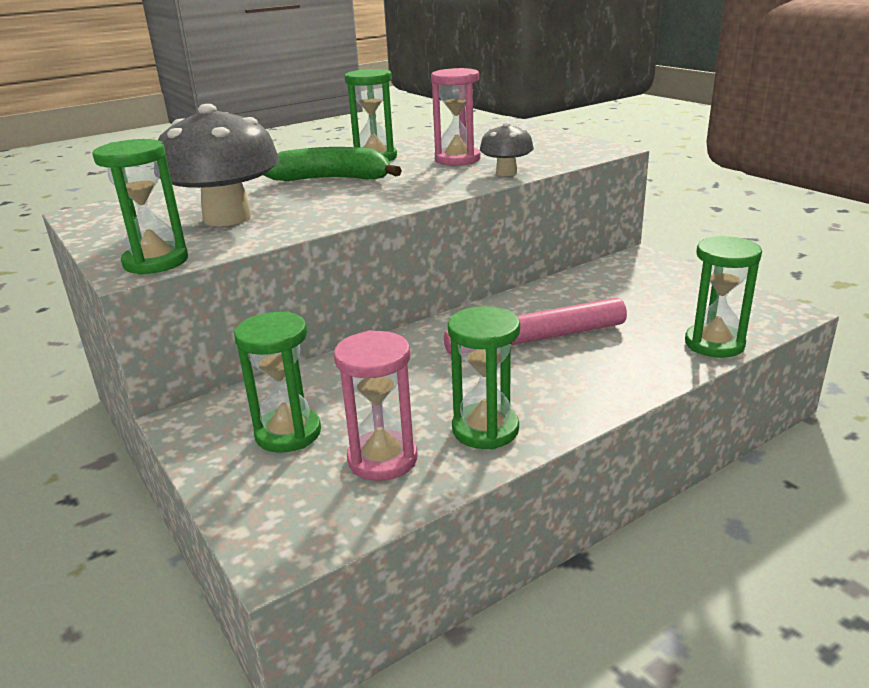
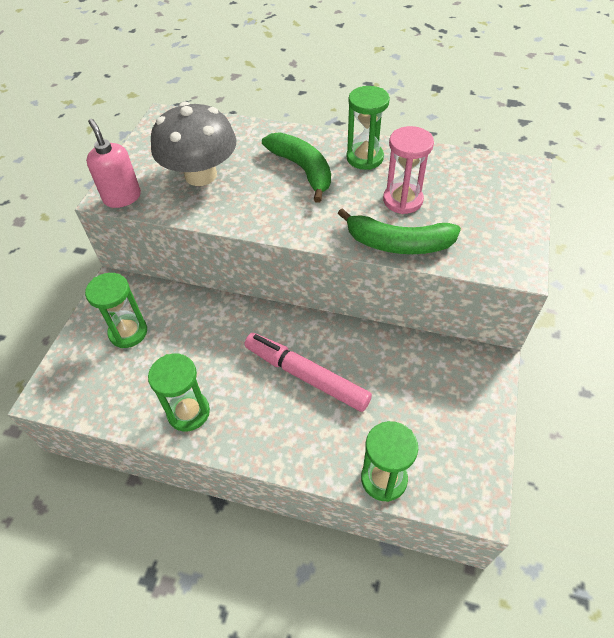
camera: 50 degrees right, 25 degrees up
green hourglass [92,139,188,275] -> pink soap dispenser [86,119,141,208]
pink hourglass [334,330,417,481] -> none
grey mushroom [480,122,534,176] -> green banana [338,208,461,254]

